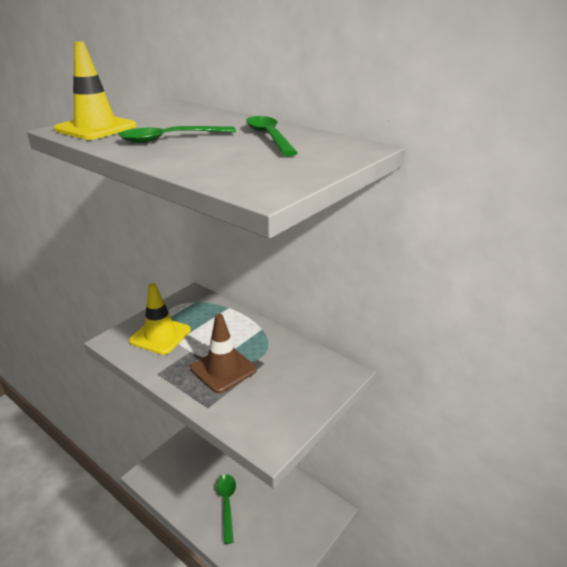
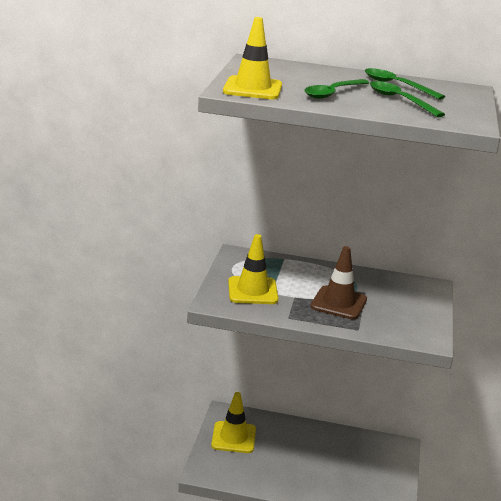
camera: 30 degrees left, 5 degrees down
green spoon [216,474,236,544] -> green spoon moved to [370,81,445,117]
none -> yellow traffic cone [211,392,256,453]

